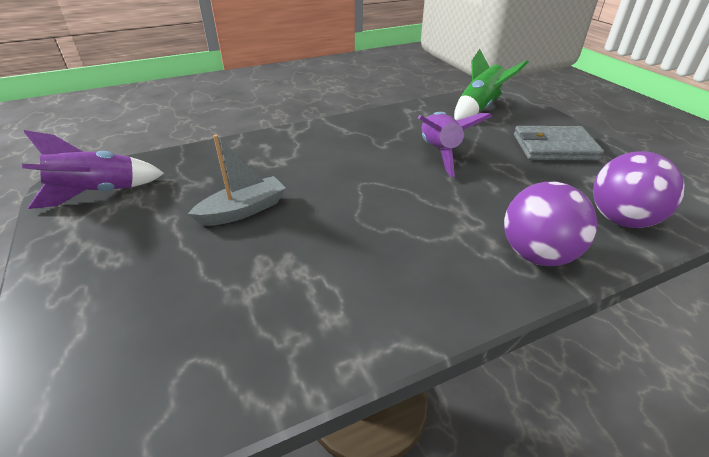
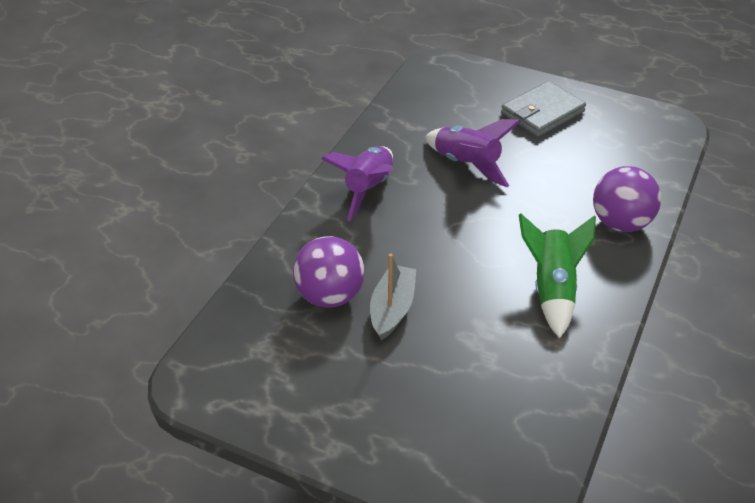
camera: 40 degrees left, 5 degrees up
purple rocket [22,130,164,209] -> purple rocket moved to [321,146,393,221]
green rocket [454,49,529,121] -> green rocket moved to [519,213,596,338]
purple ball [593,151,685,228] -> purple ball moved to [293,236,364,308]

